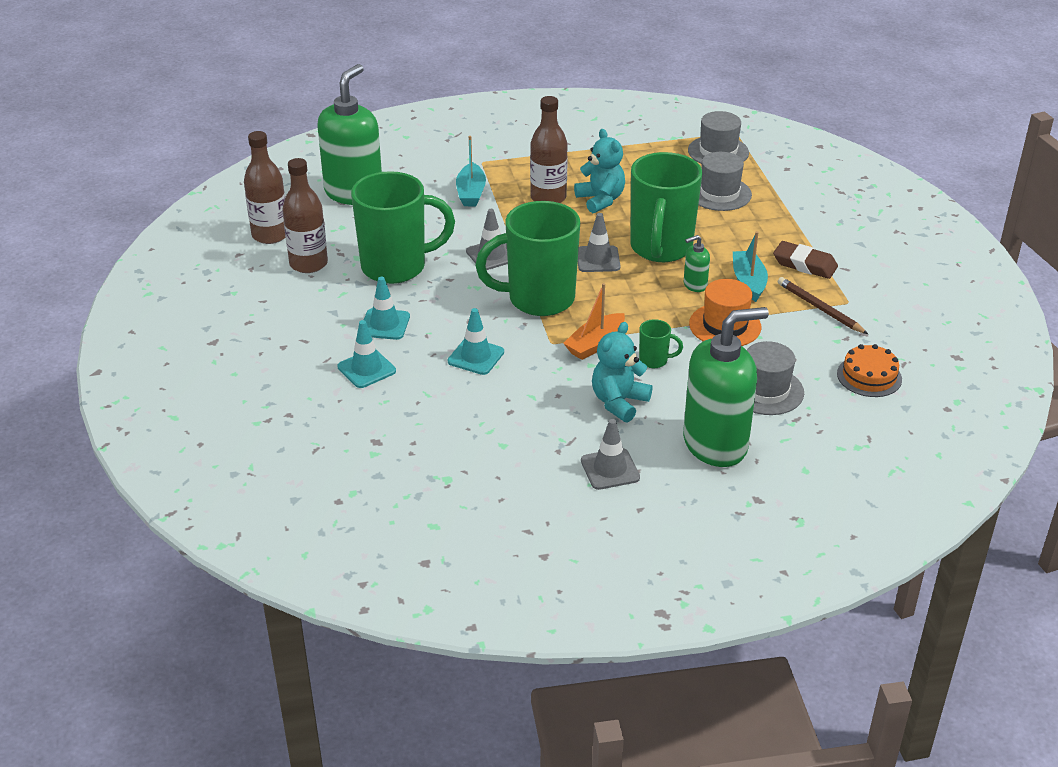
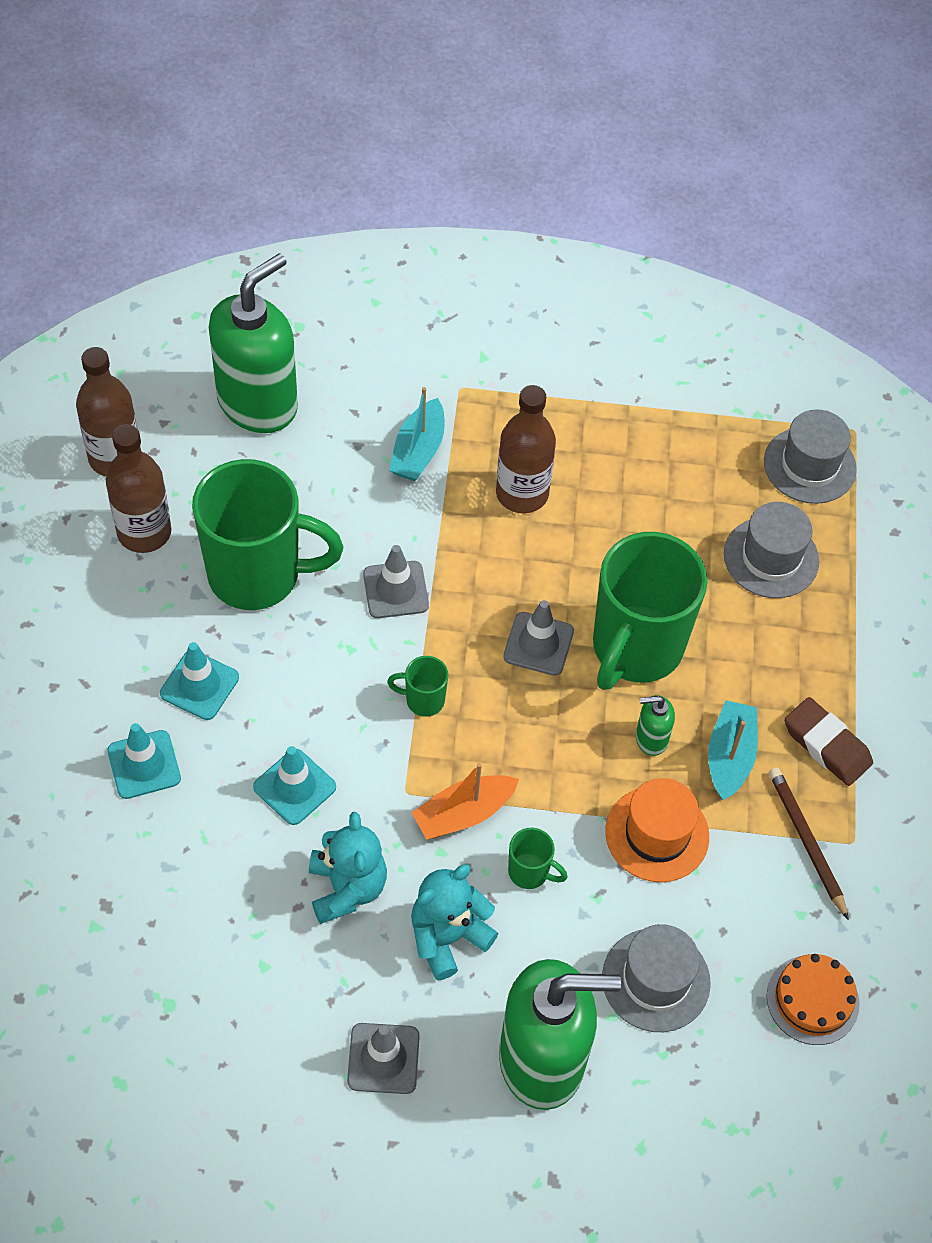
camera: 15 degrees right, 20 degrees up
green mug [475,201,580,316] -> green mug [387,656,448,717], size x0.41
turquoise teddy bear [574,129,625,213] -> turquoise teddy bear moved to [309,812,387,924]

